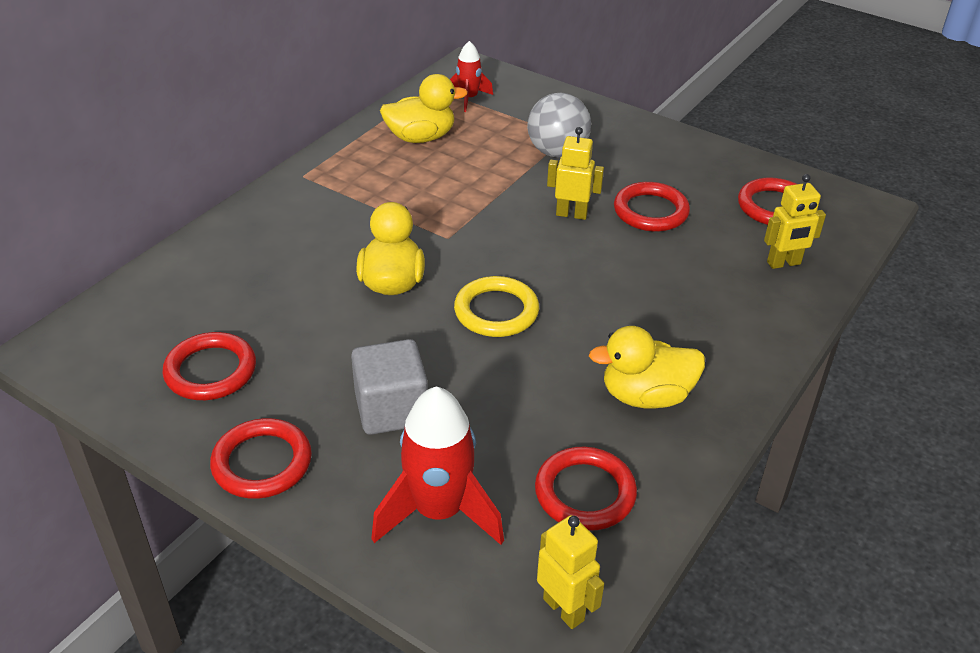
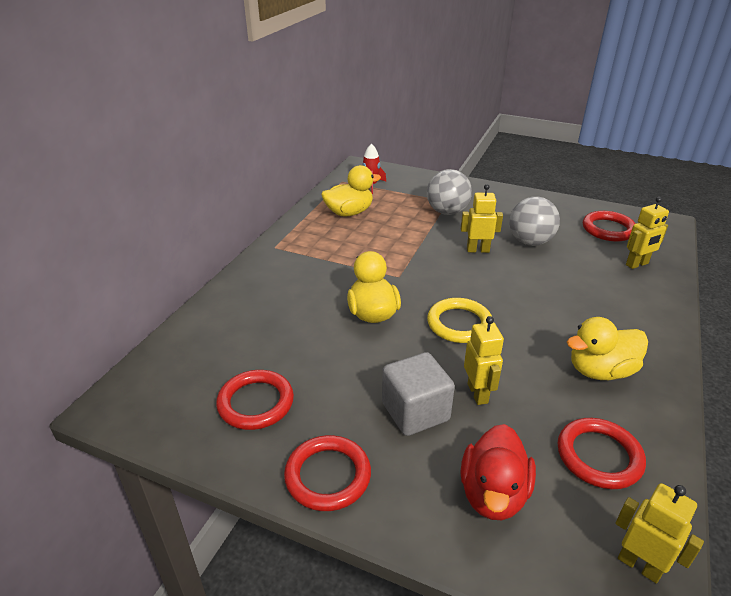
camera: 10 degrees left, 5 degrees down
red rocket [371,386,504,545] -> red duck [461,424,536,520]
red ring [614,182,690,232] -> grey ball [509,197,560,246]
none -> yellow robot [464,316,504,405]

